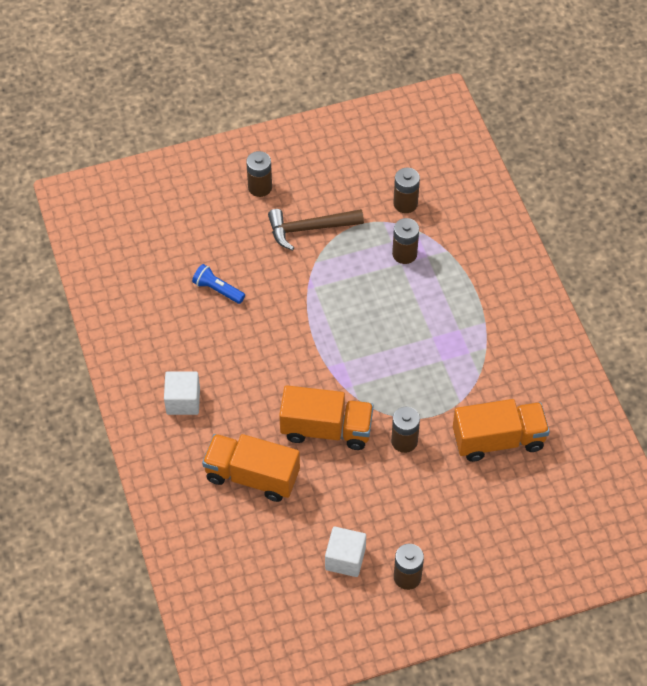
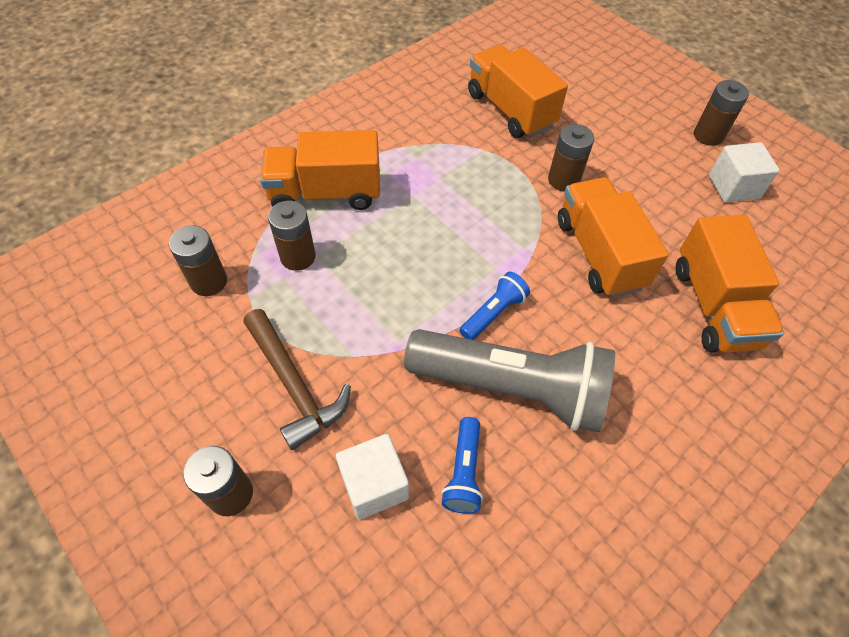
camera: 115 degrees left, 0 degrees up
white cube [164,371,200,415] -> white cube moved to [336,434,409,520]
none -> orange truck [260,130,380,210]
none -> grey flashlight [404,329,615,433]
none -> blue flashlight [459,272,530,340]

